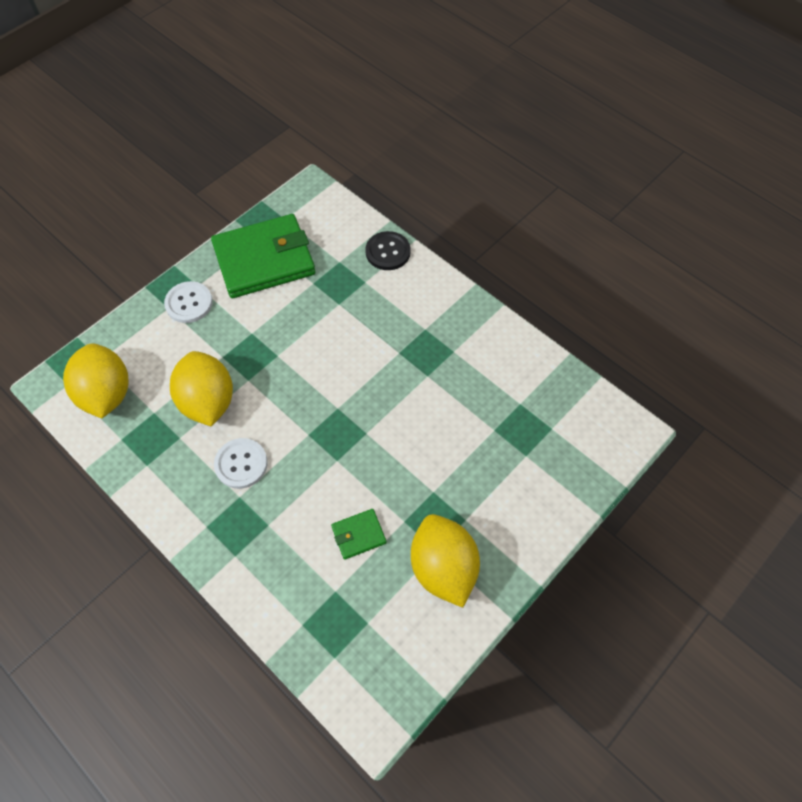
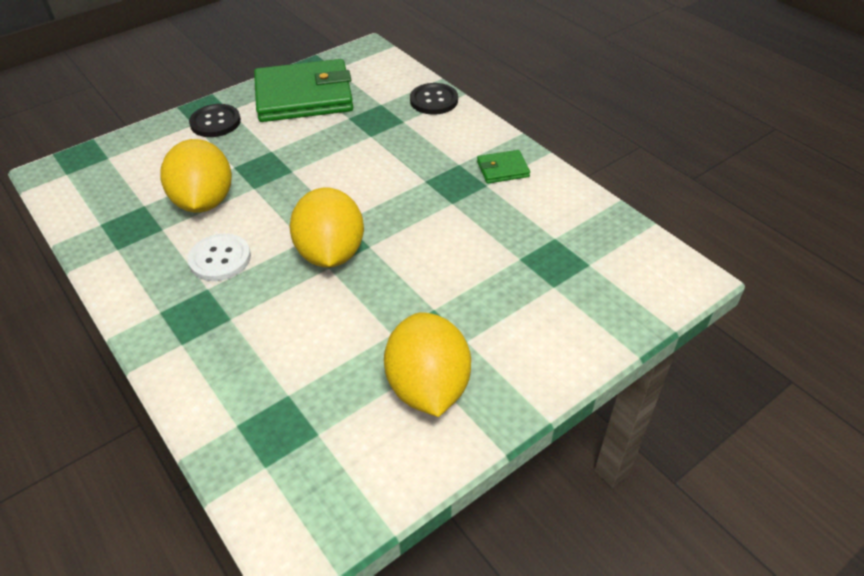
camera: 10 degrees right, 15 degrees down
yellow lemon [63,343,129,418] -> yellow lemon moved to [289,188,364,267]
white button [164,281,213,323] -> black button [189,104,241,137]
green wallet [331,509,387,560] -> green wallet moved to [477,150,530,183]

